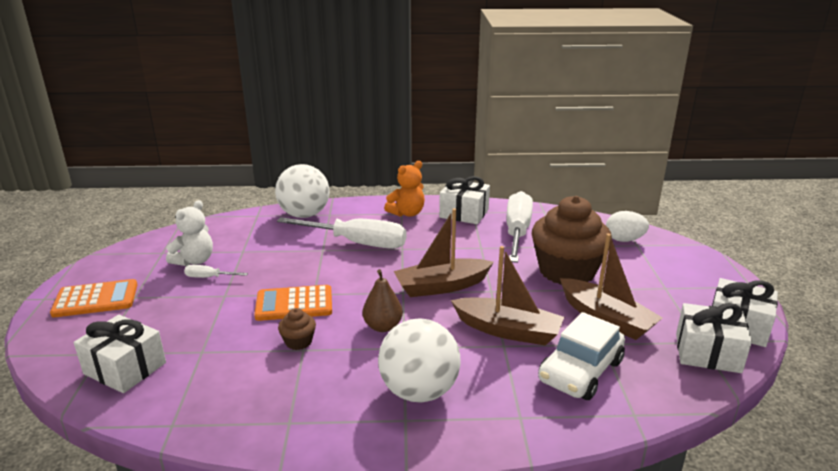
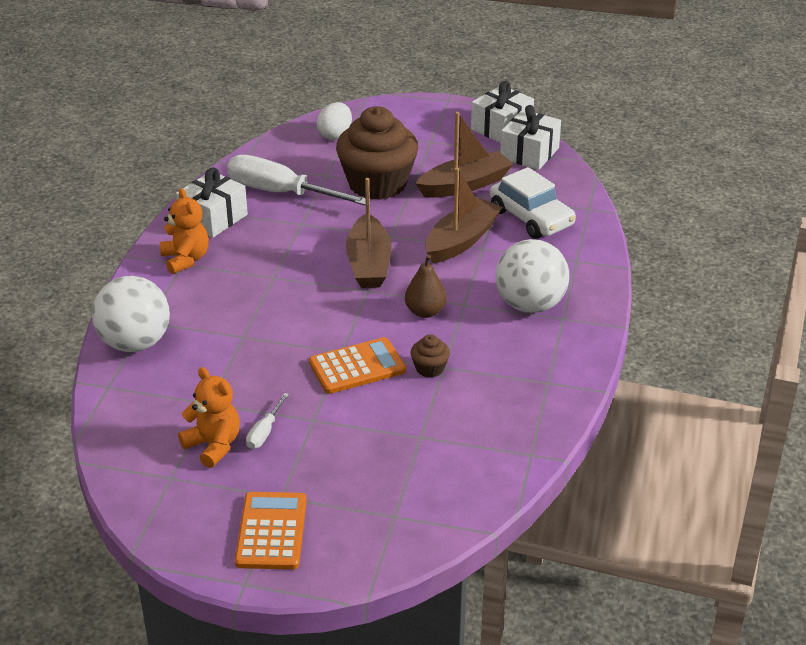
camera: 75 degrees left, 10 degrees up
white gift [74,315,166,393] -> none
white teddy bear [166,200,213,266] -> orange teddy bear [178,367,240,468]
orange calculator [254,285,332,321] -> orange calculator turned 120 degrees counterclockwise [309,337,406,394]
white screwdriver [277,217,406,249] -> none

